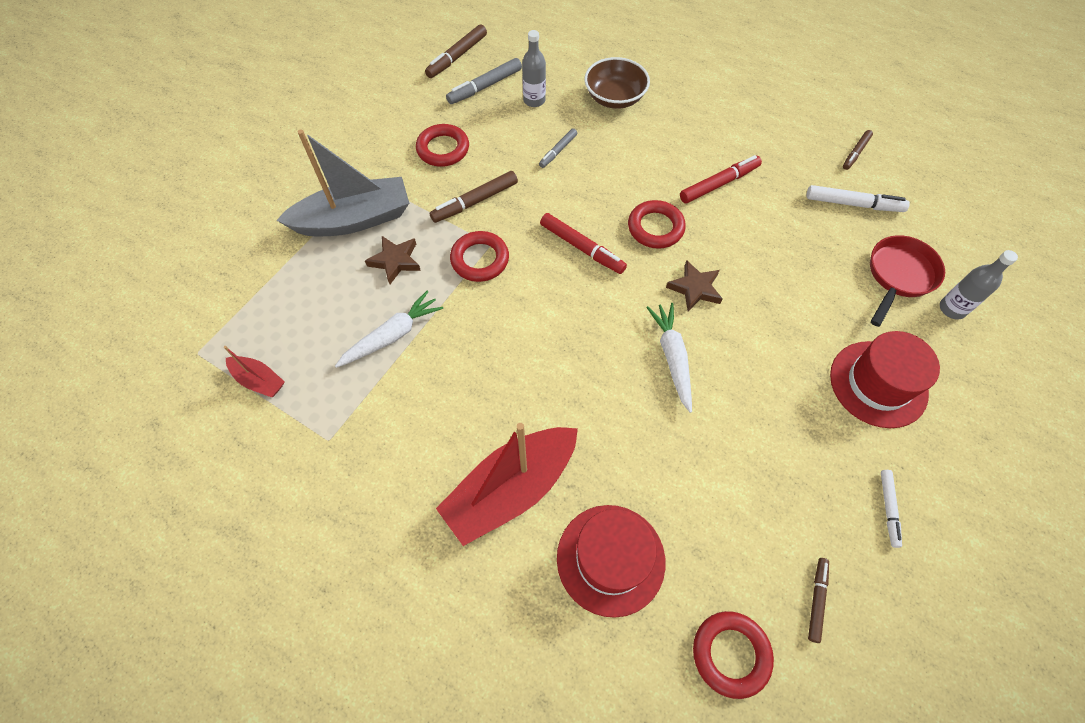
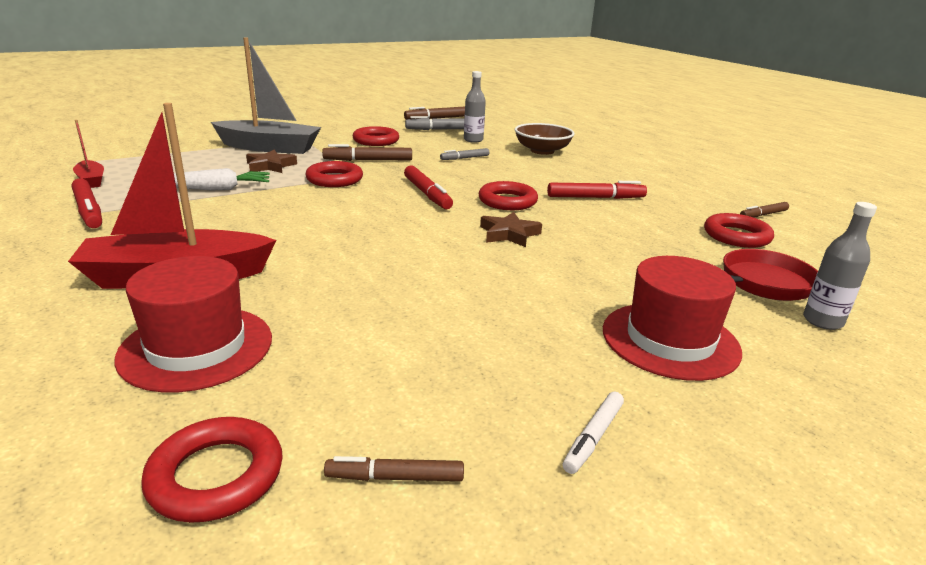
camera: 25 degrees right, 35 degrees down
white carrot [646,303,692,413] -> none
white marker [806,185,910,212] -> red ring [704,213,774,248]
brown marker [808,558,829,643] -> brown marker turned 135 degrees counterclockwise [324,456,464,481]
none -> red marker [72,178,102,228]

